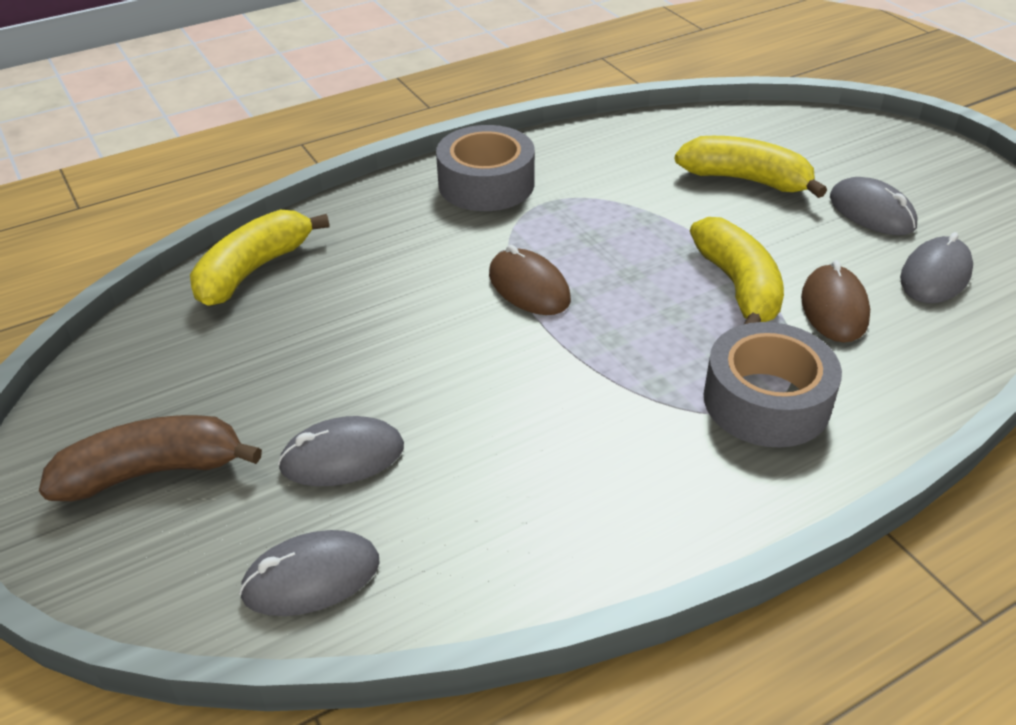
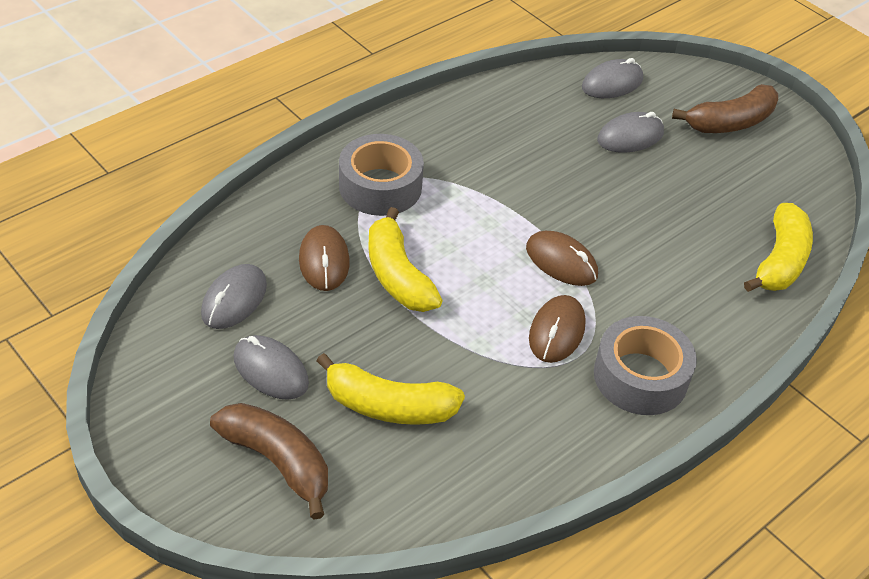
camera: 165 degrees right, 5 degrees up
none -> brown banana [210,403,328,520]
none -> brown mouse [529,295,586,363]

